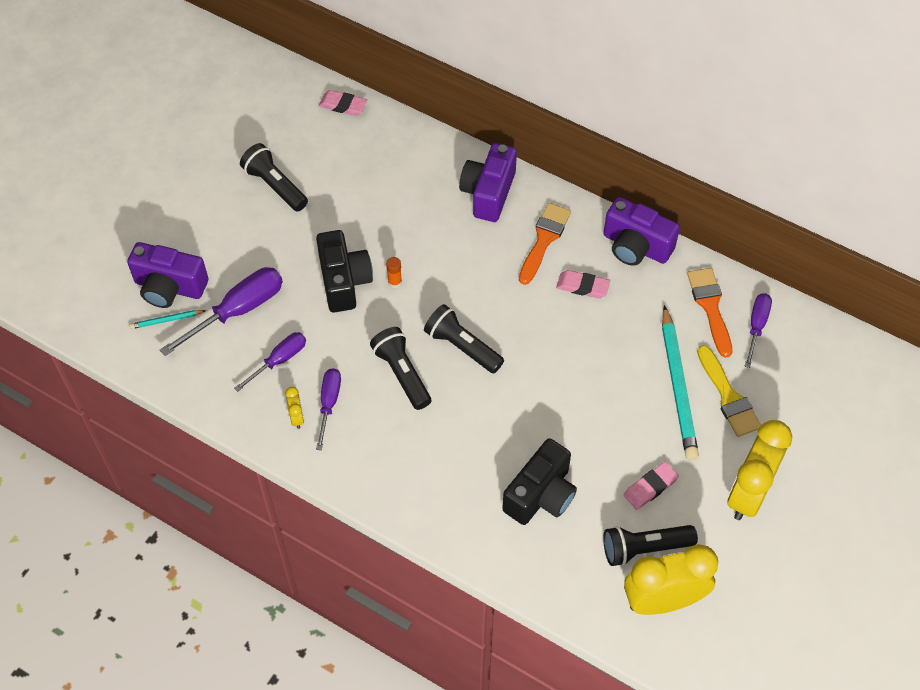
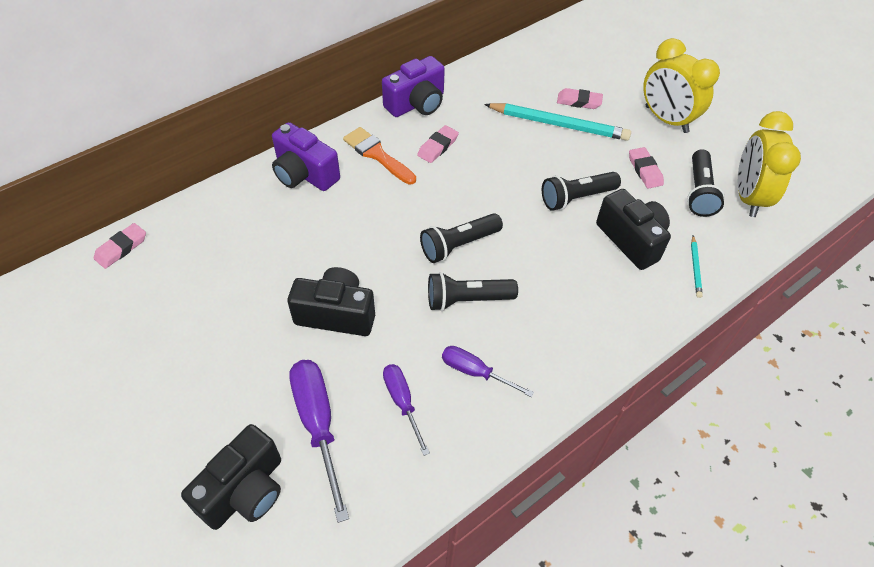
camera: 70 degrees left, 5 degrees down
purple camera [127,242,209,308] -> black camera [181,424,281,530]
turquoise pencil [130,310,206,329] -> turquoise pencil moved to [691,236,703,298]
black flashlight [240,143,308,212] -> black flashlight moved to [542,172,621,211]
yellow clock [285,387,304,429] -> none
orange glue stick [386,257,402,288] -> none
orange brush [687,268,732,358] -> none
yellow brush [697,345,761,437] -> pink eraser [557,88,603,109]
purple screwdriver [744,293,772,368] -> none

